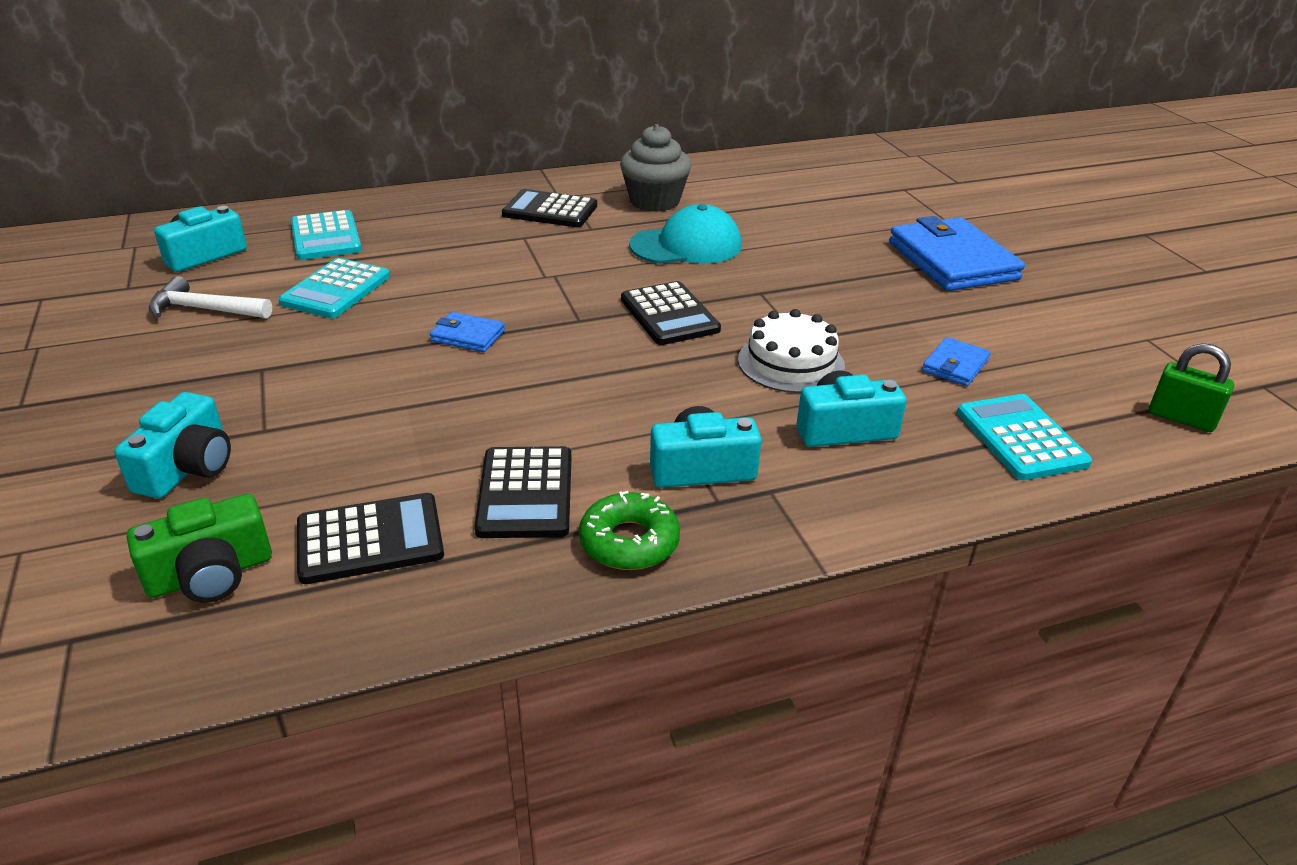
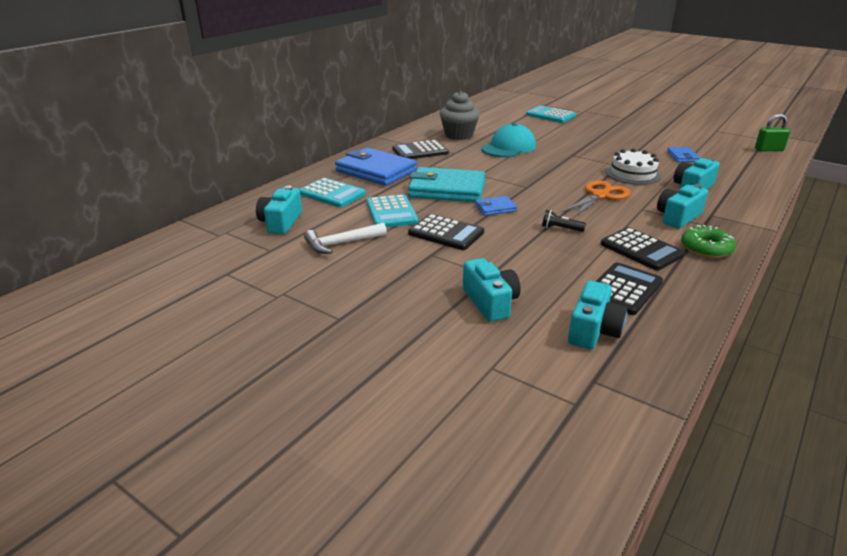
camera: 35 degrees left, 5 degrees down
green camera [127,494,272,603] -> turquoise camera [568,281,628,349]
black calculator [621,281,721,345] -> black calculator moved to [408,214,484,250]
blue wallet [889,216,1025,291] -> blue wallet moved to [335,148,417,186]
turquoise calculator [957,394,1092,480] -> turquoise calculator moved to [526,105,576,123]
none -> turquoise wallet [408,167,485,202]
none -> black flashlight [542,210,586,232]
none -> orange scissors [561,180,630,218]

